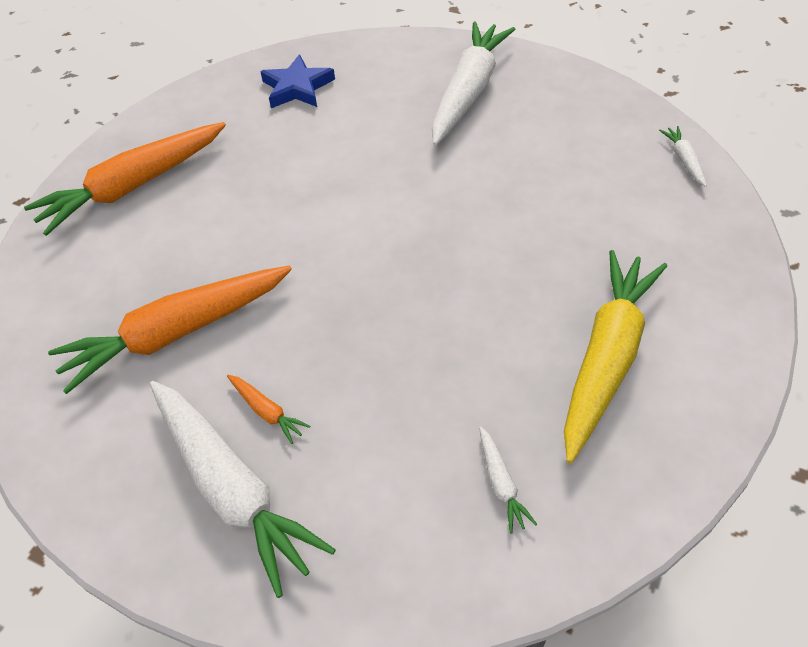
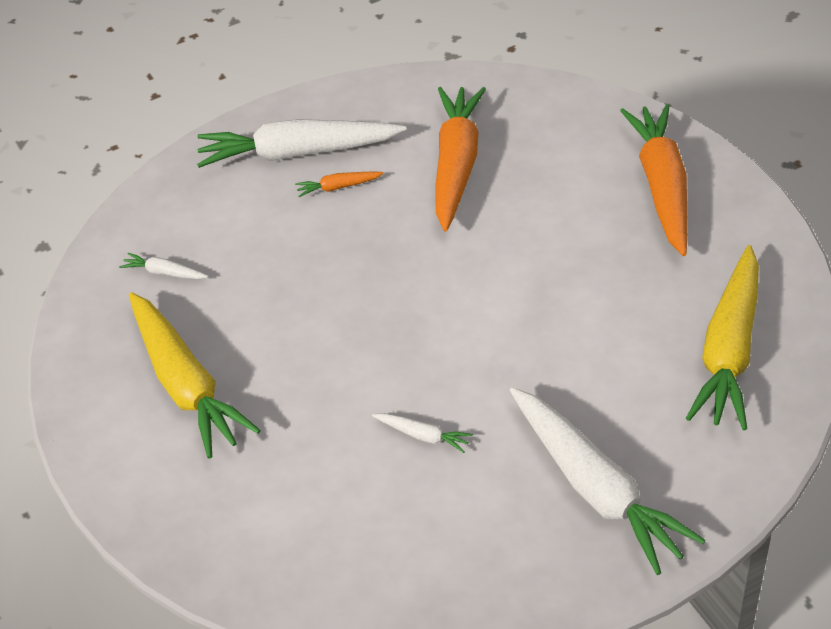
camera: 125 degrees right, 5 degrees down
blue star [260,54,335,108] -> yellow carrot [686,245,759,430]
white carrot [659,126,707,187] -> white carrot moved to [372,413,473,453]

